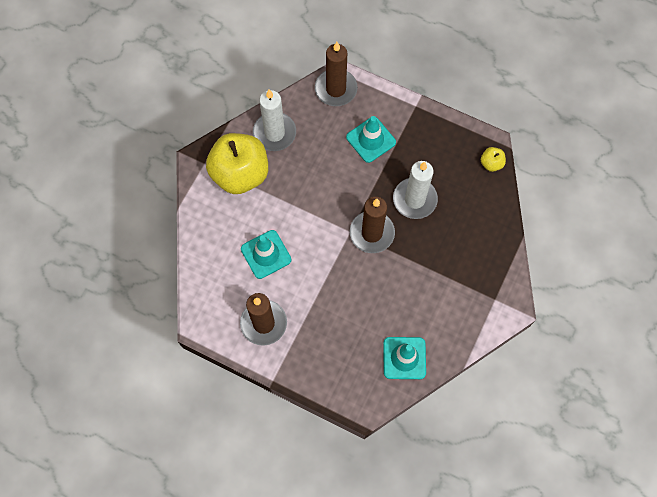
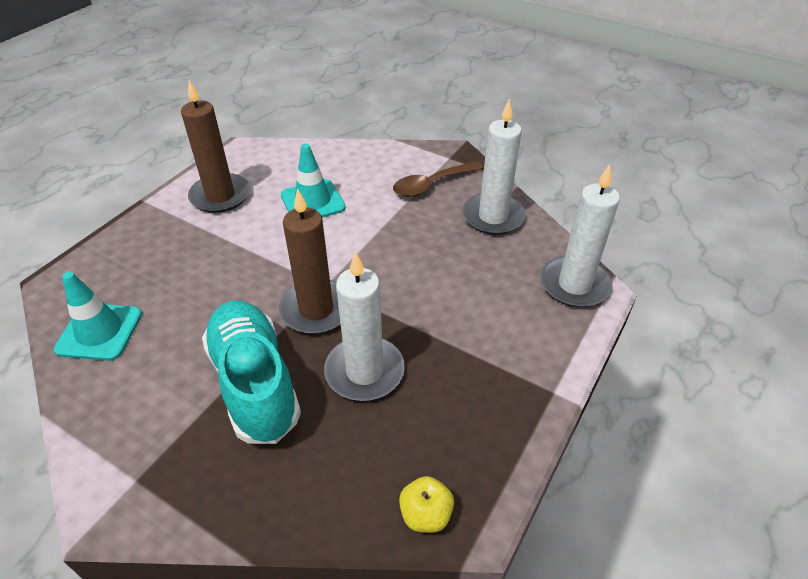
camera: 95 degrees right, 25 degrees down
yellow apple [206,133,268,194] -> brown spoon [393,161,483,197]
brown candle [315,42,358,106] -> white candle [540,164,620,308]
turquoise traffic cone [346,116,396,163] -> none
none -> turquoise shoe [202,300,301,444]

